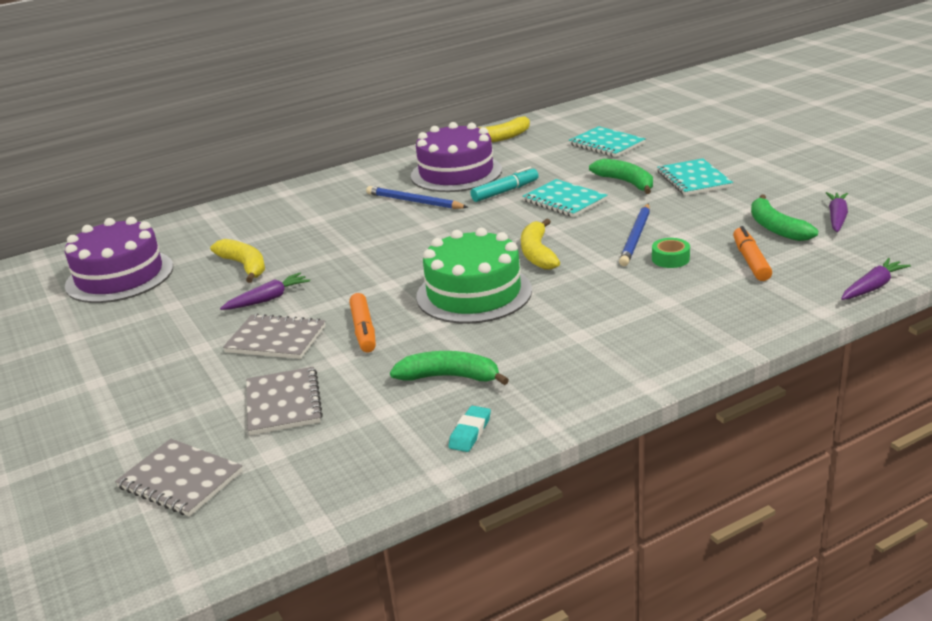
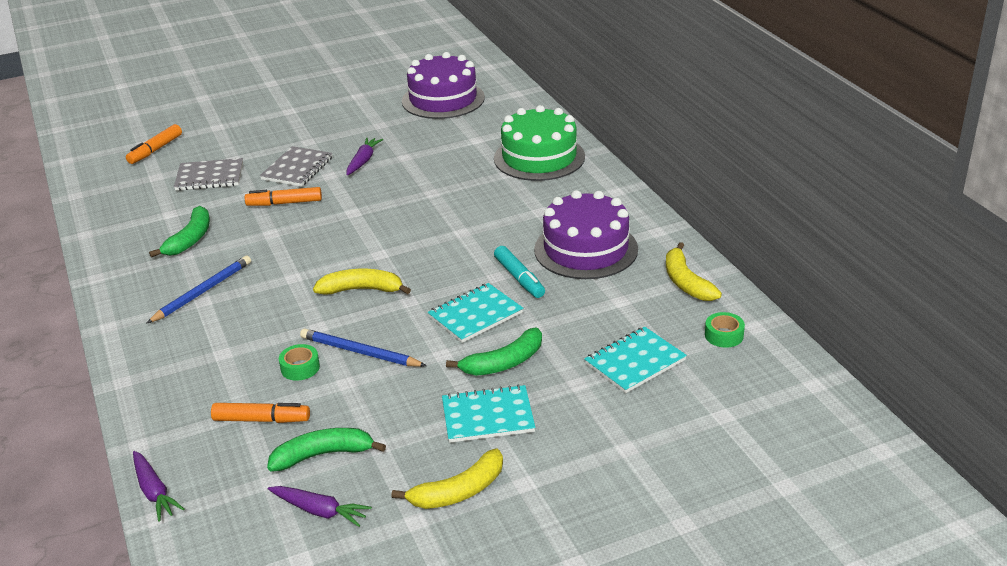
camera: 95 degrees right, 5 degrees up
grey notebook [115,439,243,517] -> orange marker [126,124,182,164]
yellow banana [210,239,265,283] -> yellow banana moved to [391,449,503,509]
purple carrot [220,273,310,310] -> purple carrot turned 135 degrees counterclockwise [346,137,383,175]
blue pencil [366,186,468,209] -> blue pencil moved to [146,256,251,324]
green cake [416,228,532,324] -> green cake moved to [494,105,585,181]
turquoise eraser [448,406,491,452] -> none
none -> green tape [705,312,745,348]

